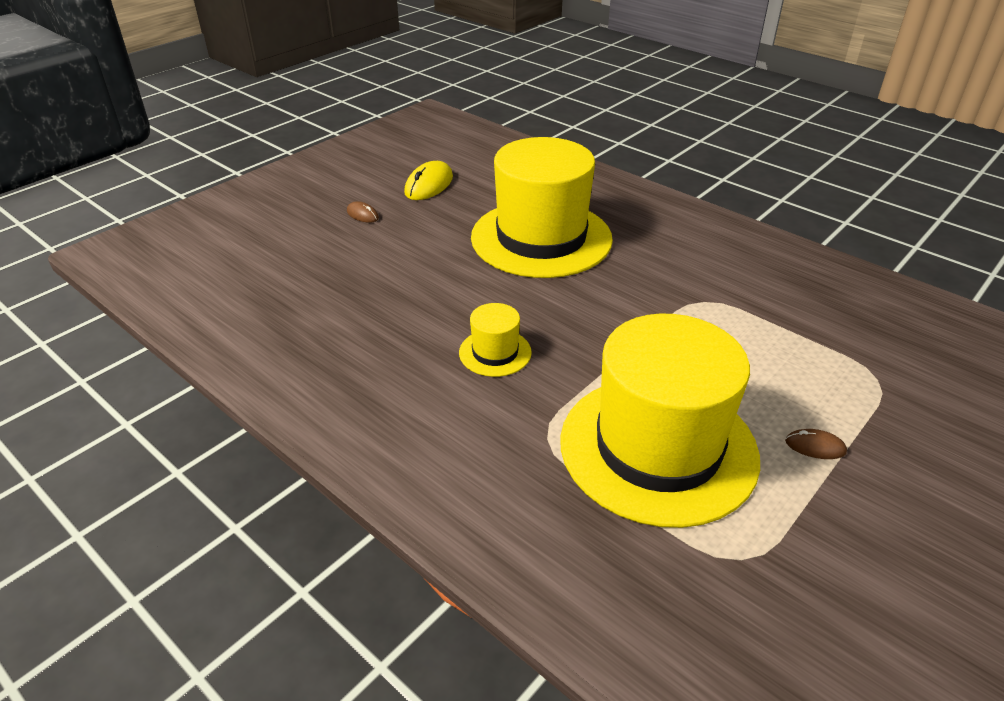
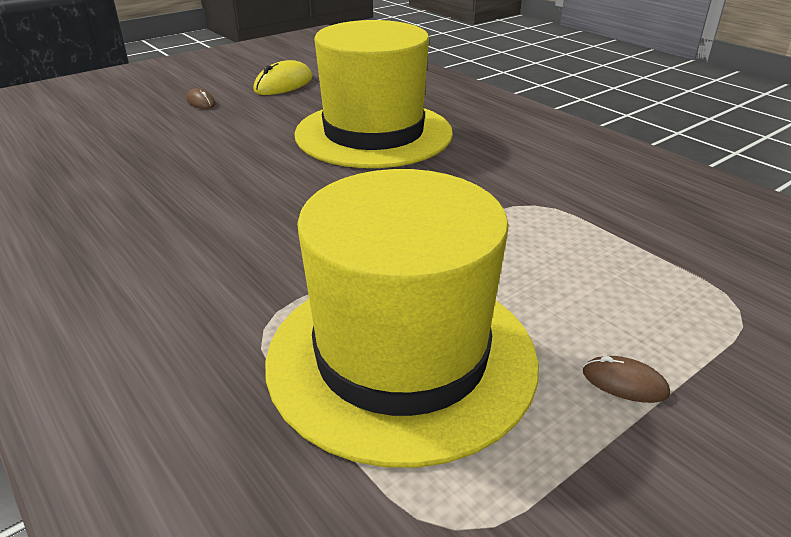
camera: 10 degrees right, 5 degrees down
yellow hat [459,303,532,377] -> none

